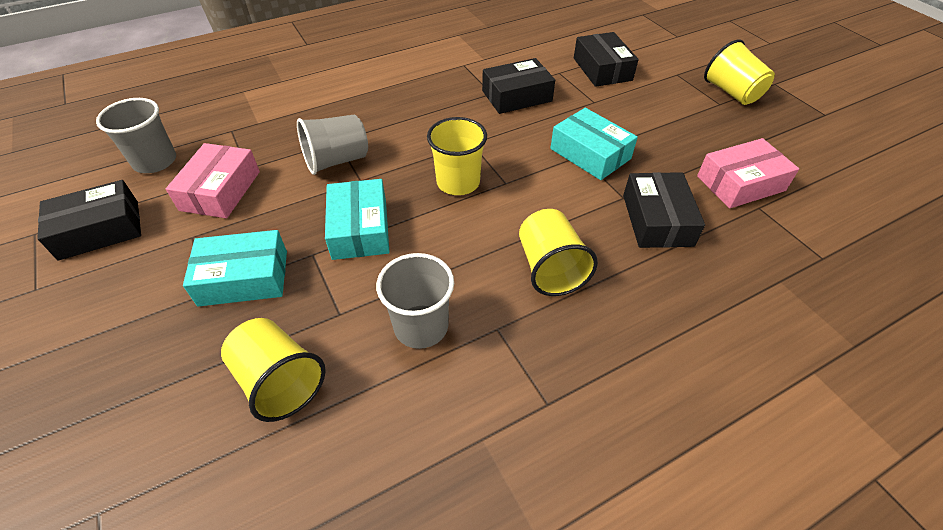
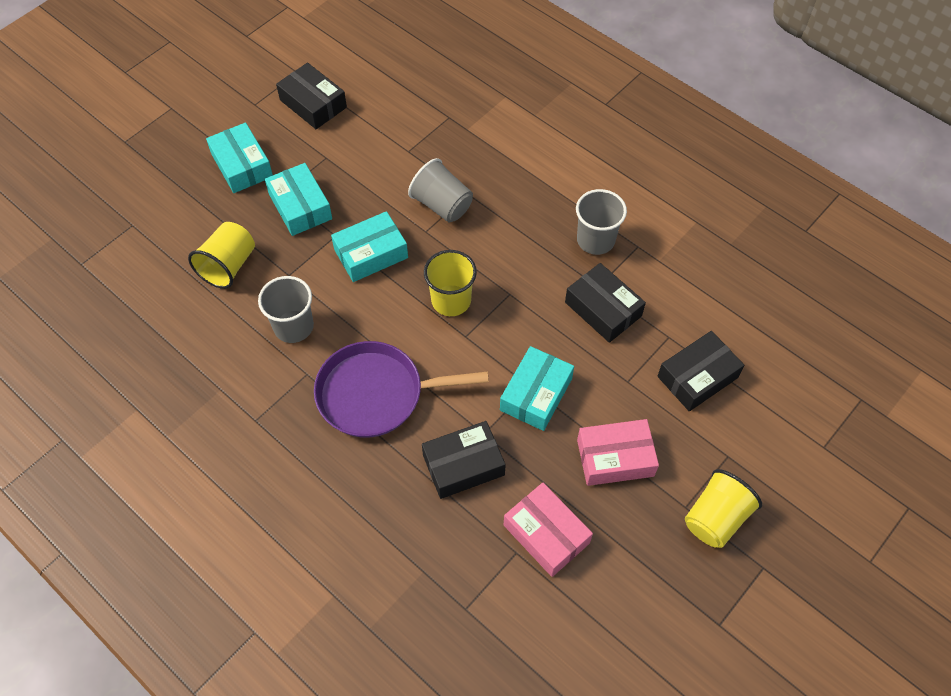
camera: 70 degrees right, 10 degrees up
grey cup [96,98,176,173] -> grey cup moved to [576,189,627,255]
pink box [166,143,260,218] -> pink box moved to [577,419,659,486]
yellow cup [519,209,598,296] -> purple pan [314,341,489,438]
none -> turquoise box [206,122,273,193]

